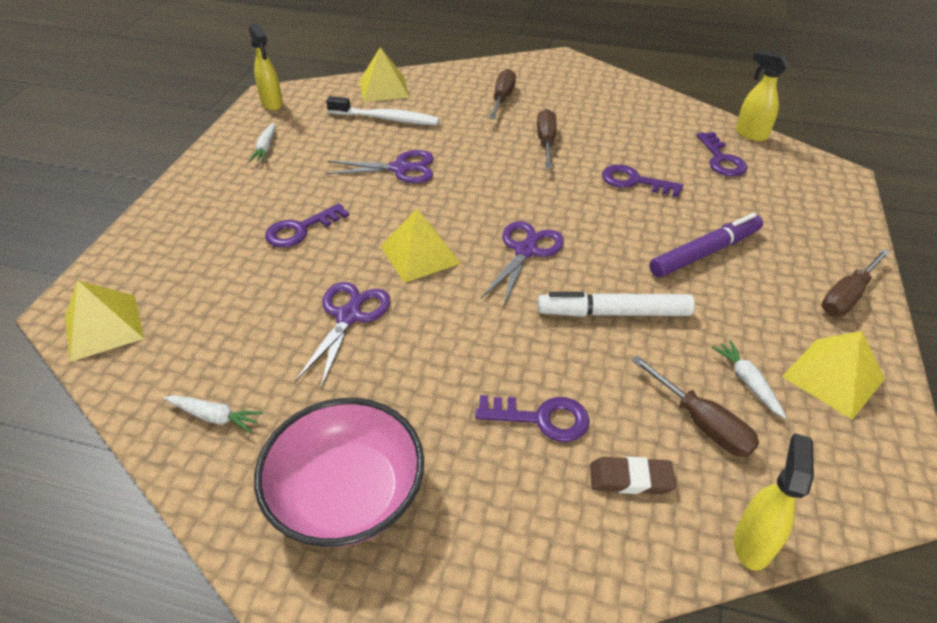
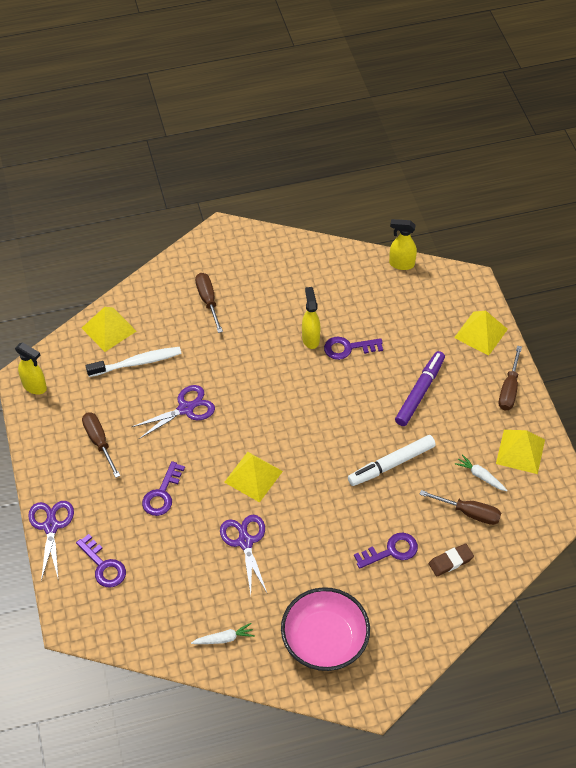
camera: 30 degrees left, 10 degrees up
yellow pyramid [65,280,144,362] -> yellow pyramid moved to [454,311,508,356]
white carrot [249,123,275,162] -> none
purple scissors [481,221,564,307] -> purple scissors moved to [28,501,74,581]
brown screwdriver [537,109,557,168] -> brown screwdriver moved to [82,412,120,478]
purple key [697,132,748,176] -> purple key moved to [76,534,126,588]
yellow spray bottle [734,433,814,571] -> yellow spray bottle moved to [302,287,321,349]

